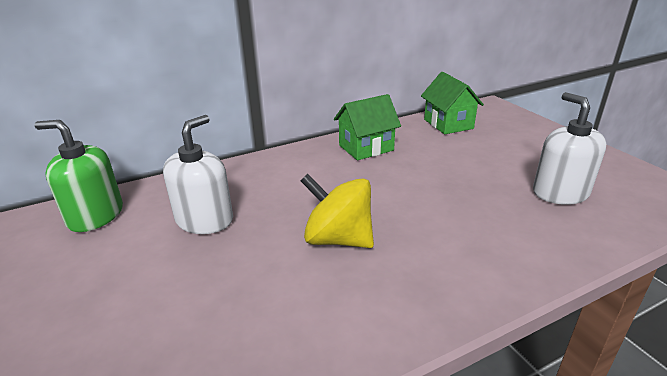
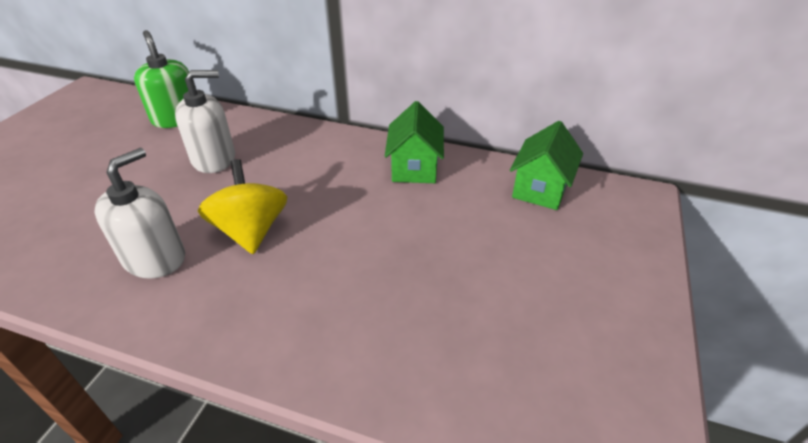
camera: 45 degrees right, 10 degrees up
green house [334,94,401,160] -> green house turned 75 degrees clockwise [385,101,444,183]
white soap dispenser [533,92,606,205] -> white soap dispenser moved to [94,148,185,279]

